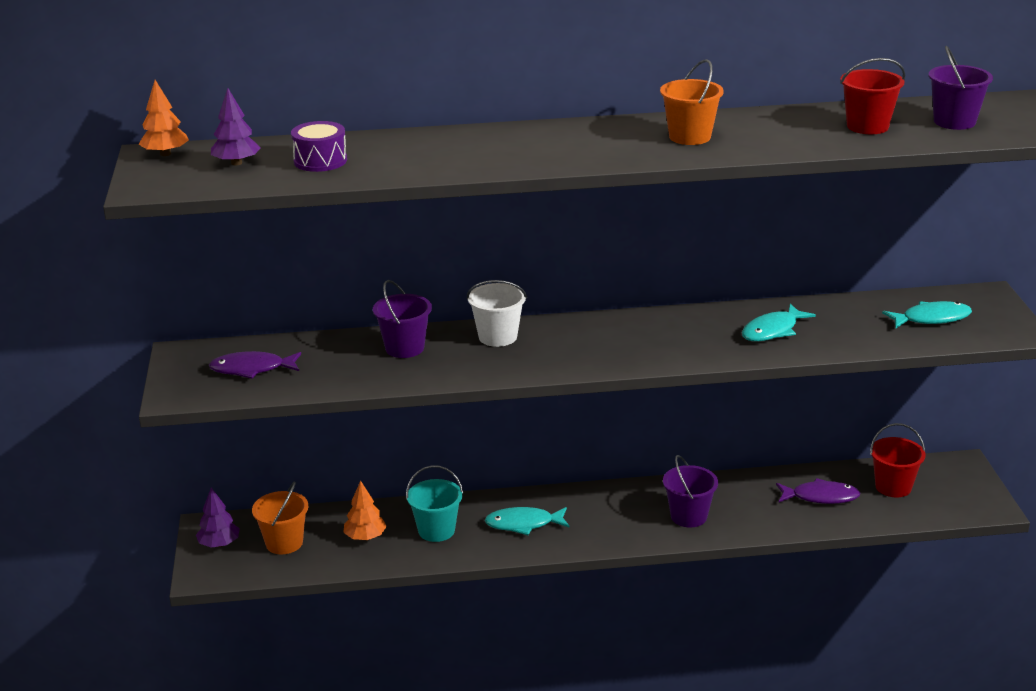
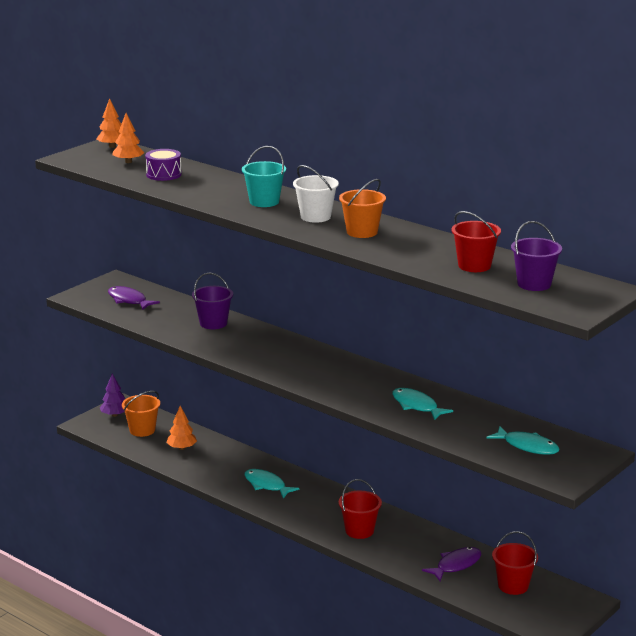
camera: 45 degrees right, 5 degrees down
purple tree [211,88,261,166] -> orange tree [112,113,145,163]
turquoise bucket [406,465,463,542] -> turquoise bucket moved to [242,146,286,207]
white bucket [467,280,527,347] -> white bucket moved to [293,165,339,223]
purple bucket [663,455,718,528] -> red bucket [339,479,382,539]
turquoise fish [742,304,816,341] -> turquoise fish turned 45 degrees clockwise [392,388,453,420]
purple fish [776,478,860,504] -> purple fish turned 90 degrees counterclockwise [422,547,481,581]

